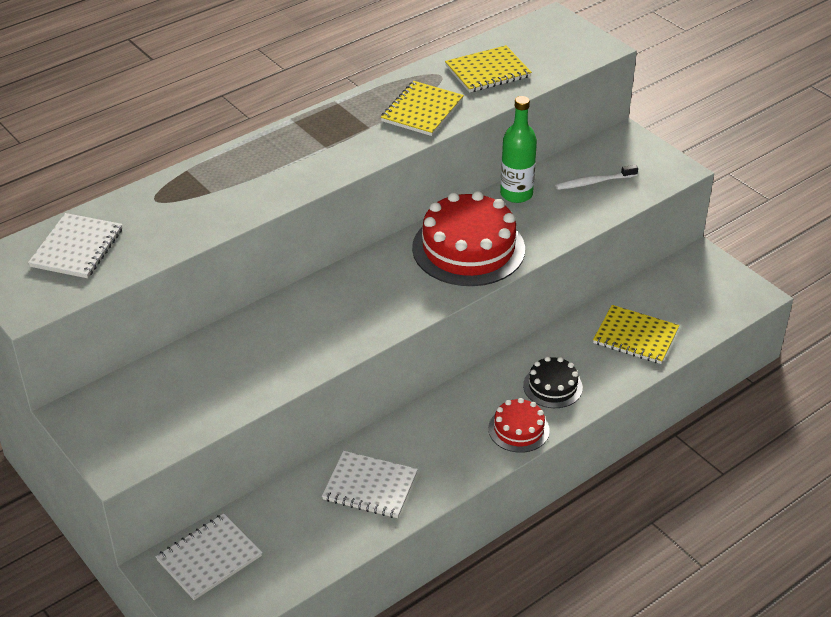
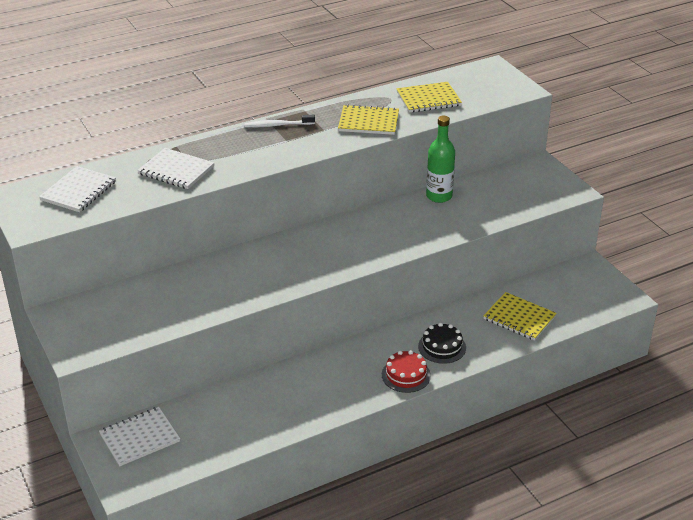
camera: 10 degrees right, 5 degrees down
white notebook [322,451,418,518] -> white notebook moved to [137,148,214,189]
yellow notebook [381,81,464,136] -> yellow notebook turned 60 degrees clockwise [338,105,399,135]
red cake [412,191,525,286] -> none
white toothbrush [555,165,638,190] -> white toothbrush moved to [245,115,315,128]

